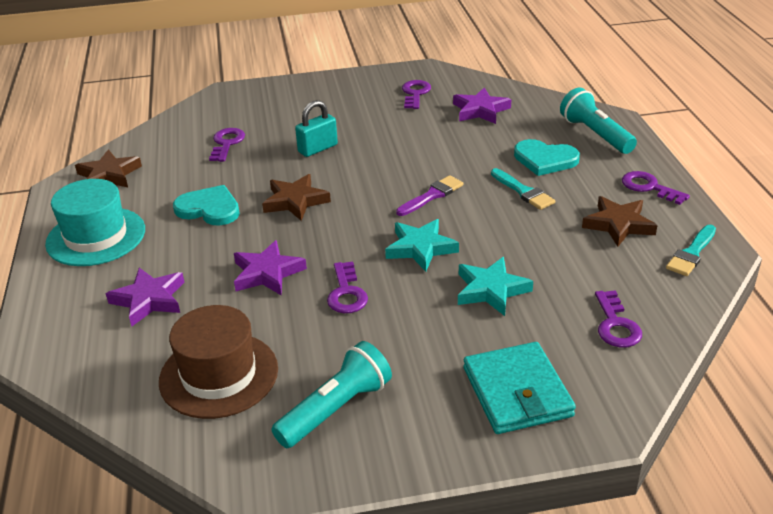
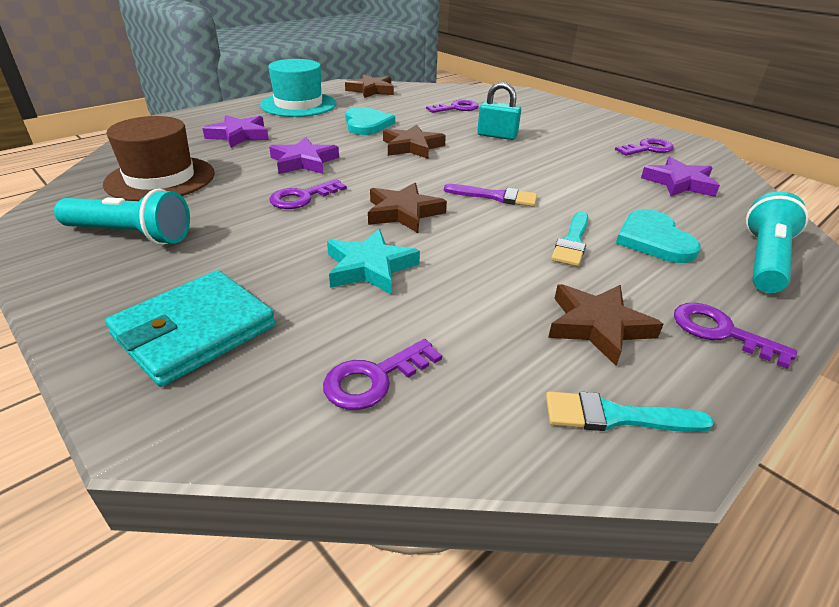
camera: 55 degrees right, 0 degrees up
turquoise star [385,219,459,272] -> brown star [368,183,447,233]
purple key [622,171,690,205] -> purple key turned 60 degrees counterclockwise [674,303,797,369]

